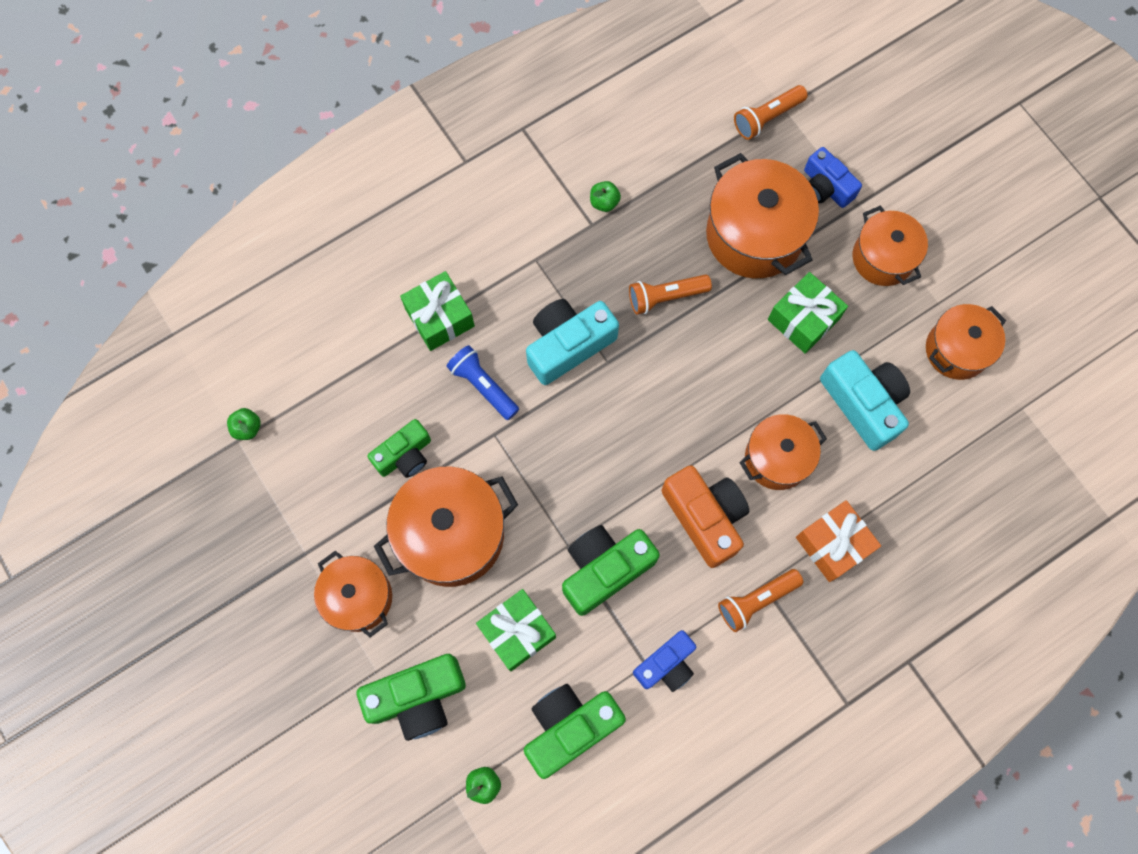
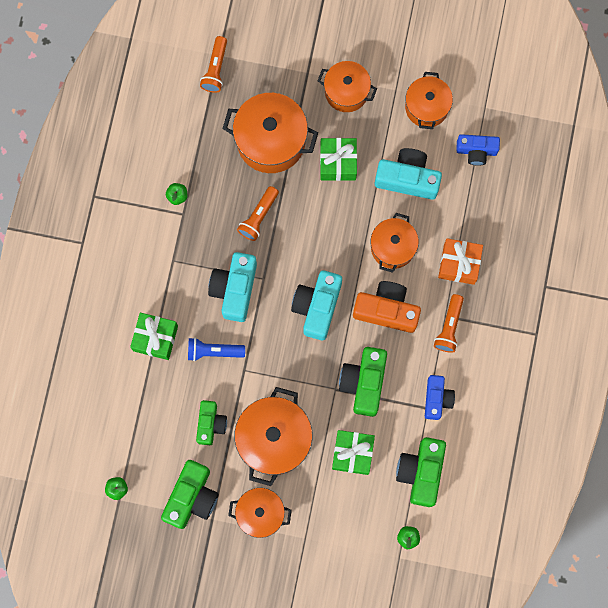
camera: 45 degrees left, 5 degrees up
green camera [357,654,466,741] -> green camera moved to [161,460,219,529]
blue camera [804,147,862,208] -> blue camera moved to [456,134,500,166]
none -> turquoise camera [291,271,342,340]

